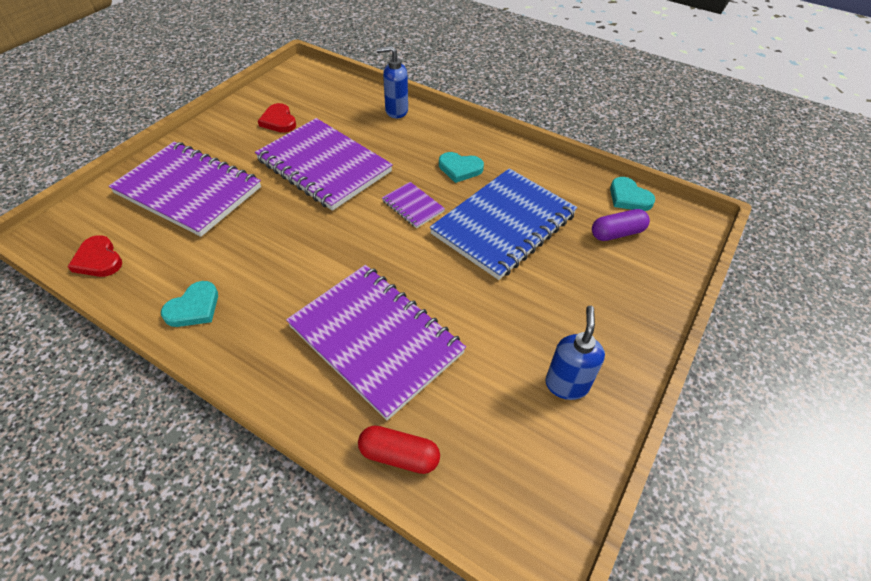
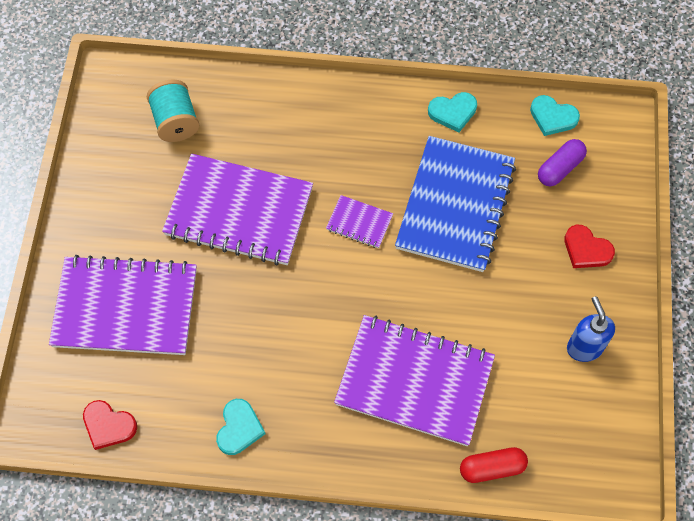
camera: 25 degrees left, 15 degrees up
red heart [258,103,296,133] -> red heart moved to [564,225,615,268]
blue soap dispenser [376,46,408,119] -> none
turquoise heart [439,152,484,183] -> turquoise heart moved to [428,92,477,132]
none -> turquoise spool [147,80,199,142]

